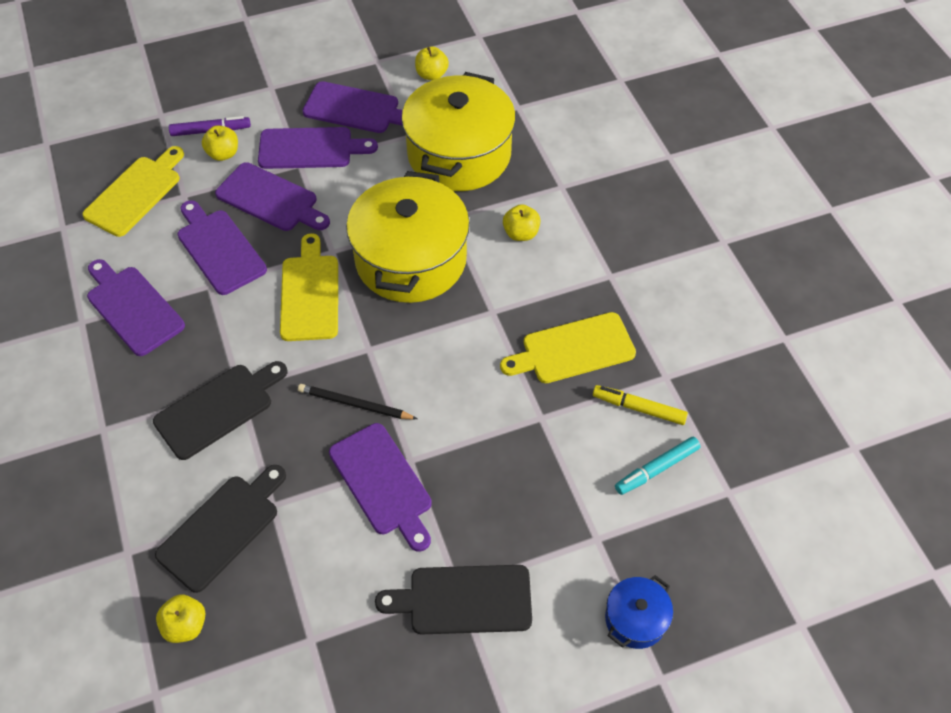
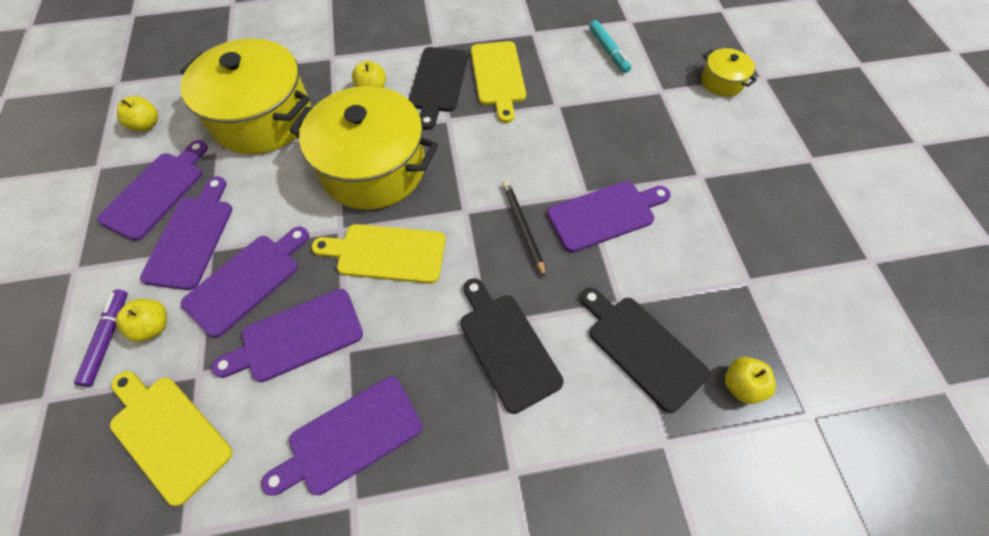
camera: 80 degrees left, 5 degrees up
black pencil [298,384,417,420] -> black pencil turned 135 degrees clockwise [503,181,546,278]
black cutting board [375,565,532,635] -> black cutting board moved to [408,47,468,130]
yellow marker [593,385,688,425] -> none
blue pot [605,575,673,649] -> yellow pot [701,48,757,97]

